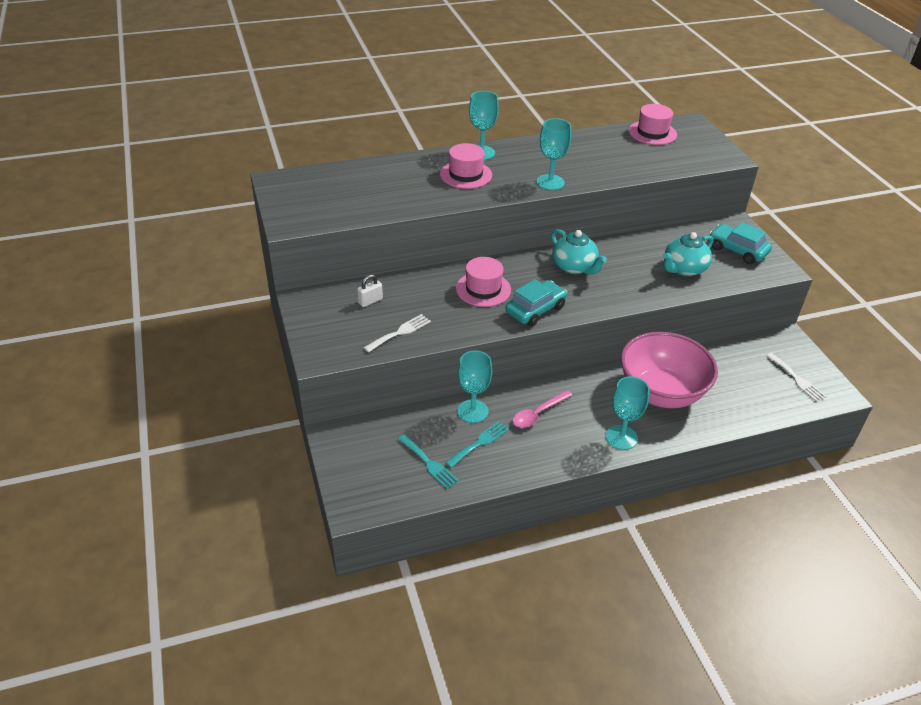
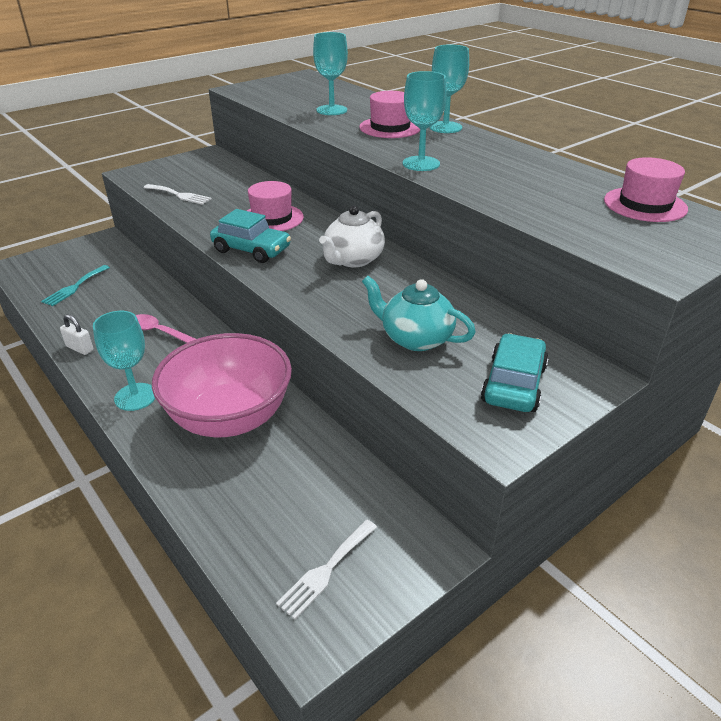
camera: 70 degrees right, 5 degrees down
white padlock [357,274,383,307] -> white padlock moved to [60,314,93,355]
turquoise fork [445,421,509,468] -> none
turquoise goblet [458,350,492,423] -> turquoise goblet moved to [313,32,348,115]
turquoise teapot [551,229,607,274] -> white teapot [319,206,385,267]

